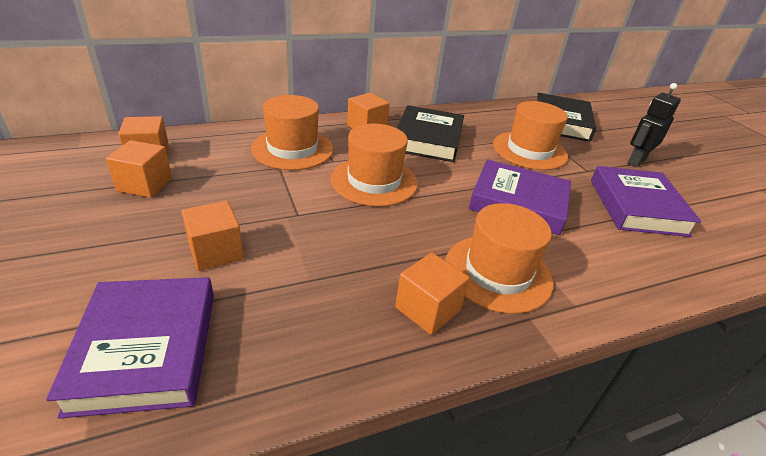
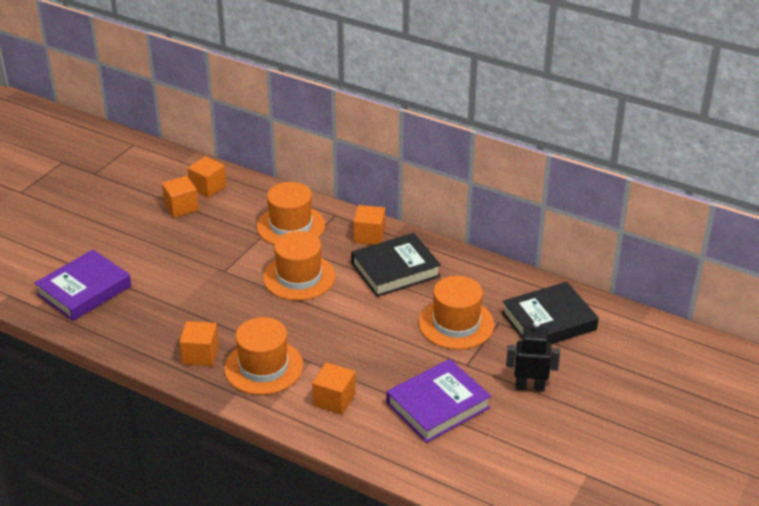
camera: 55 degrees right, 0 degrees up
orange cube [182,201,244,271] -> orange cube moved to [312,363,356,415]
purple book [469,159,571,235] -> none

